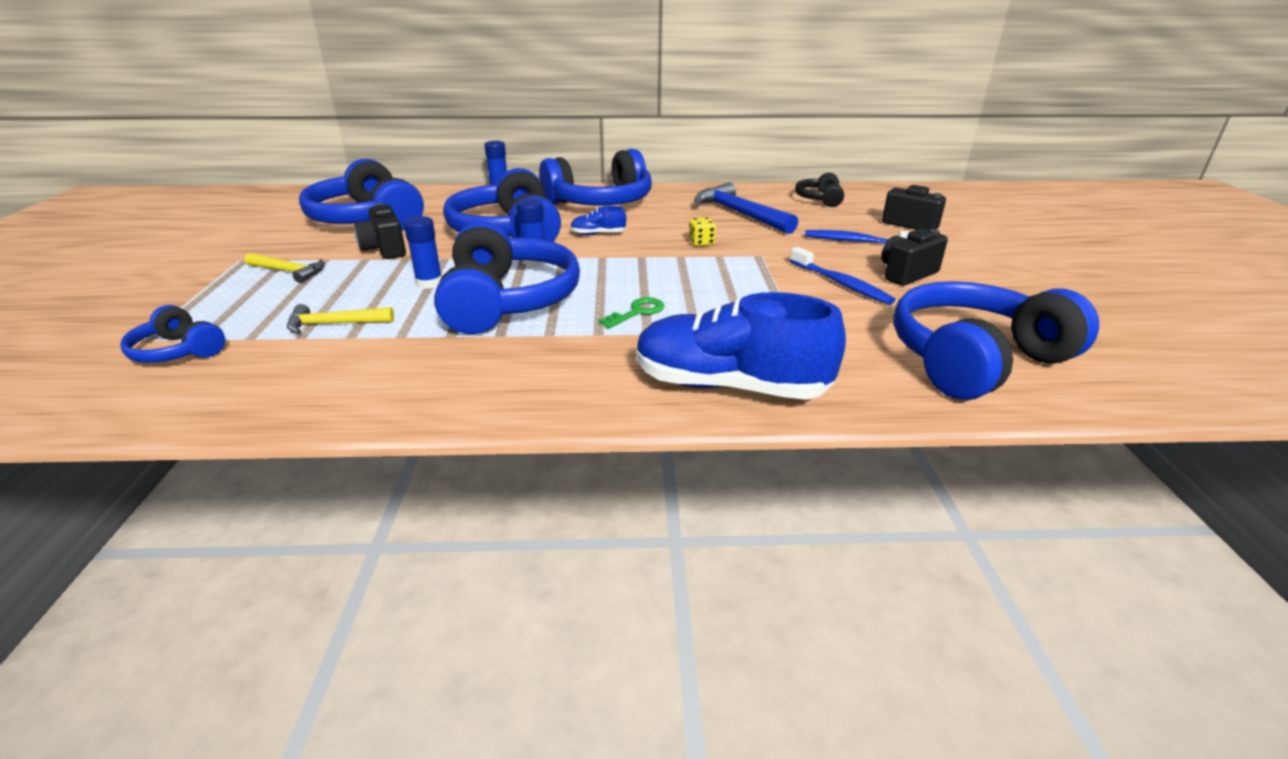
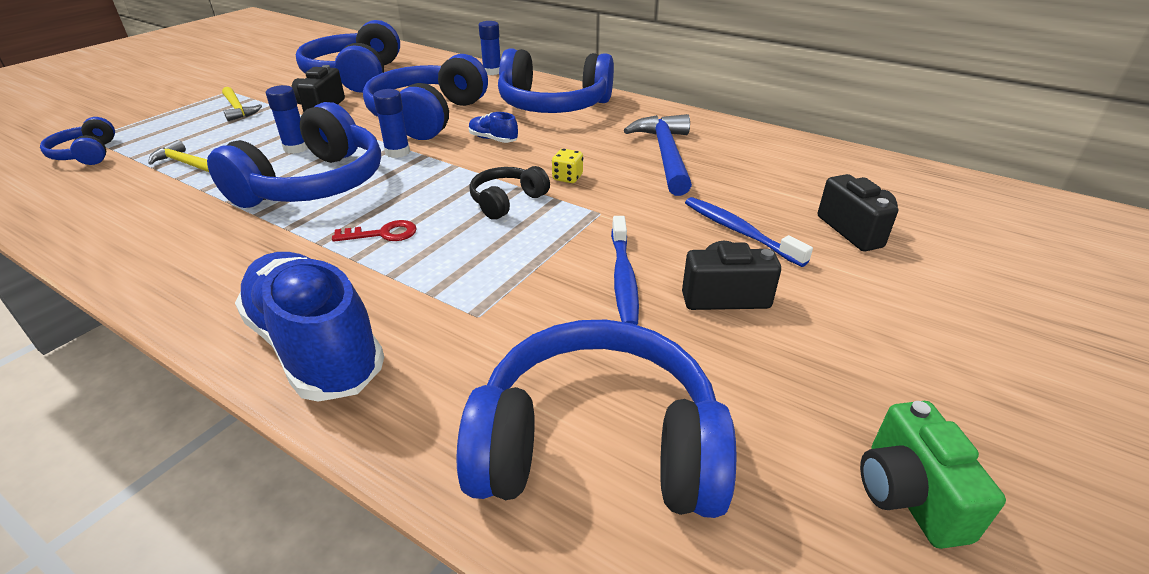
camera: 35 degrees right, 5 degrees up
green key [598,297,664,328] -> red key [332,220,417,242]
black headphones [795,173,844,207] -> black headphones moved to [469,166,550,220]
none -> green camera [860,401,1006,549]

